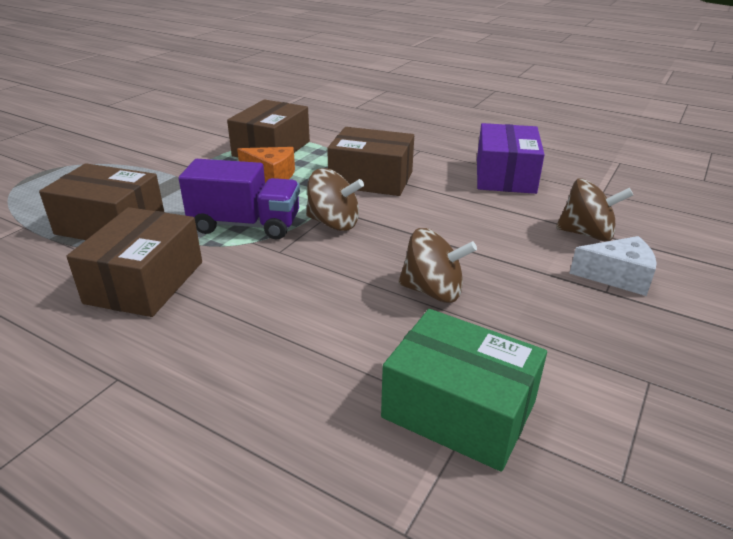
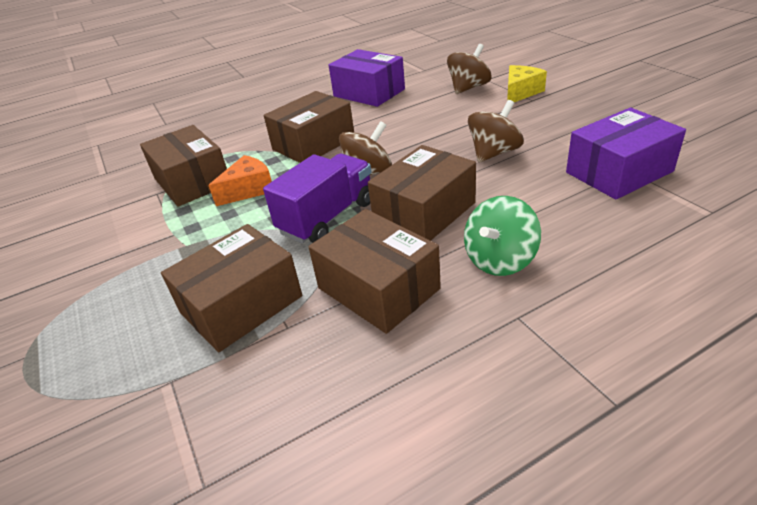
camera: 55 degrees left, 5 degrees up
green box [381,309,547,472] -> purple box [566,108,686,199]
white cheese [569,236,657,296] -> yellow cheese [507,65,547,102]
none -> brown box [368,145,476,241]
none -> green spinning top [464,196,541,276]

